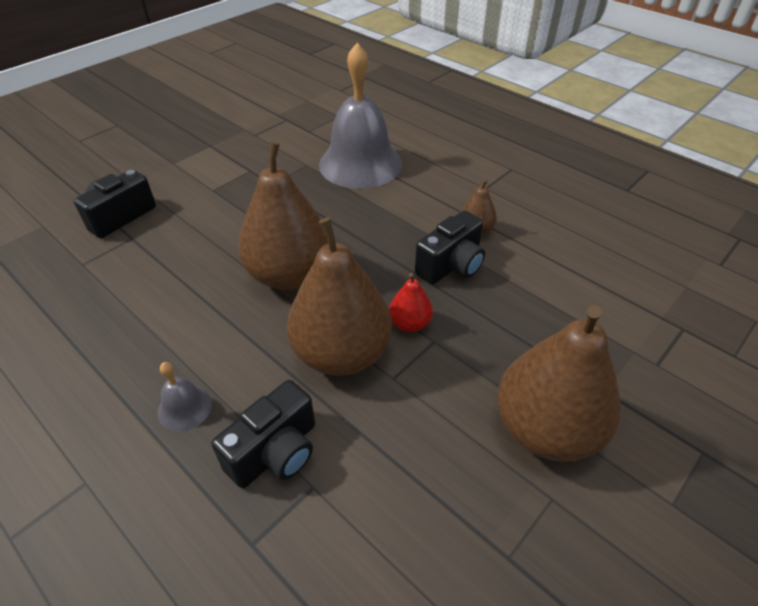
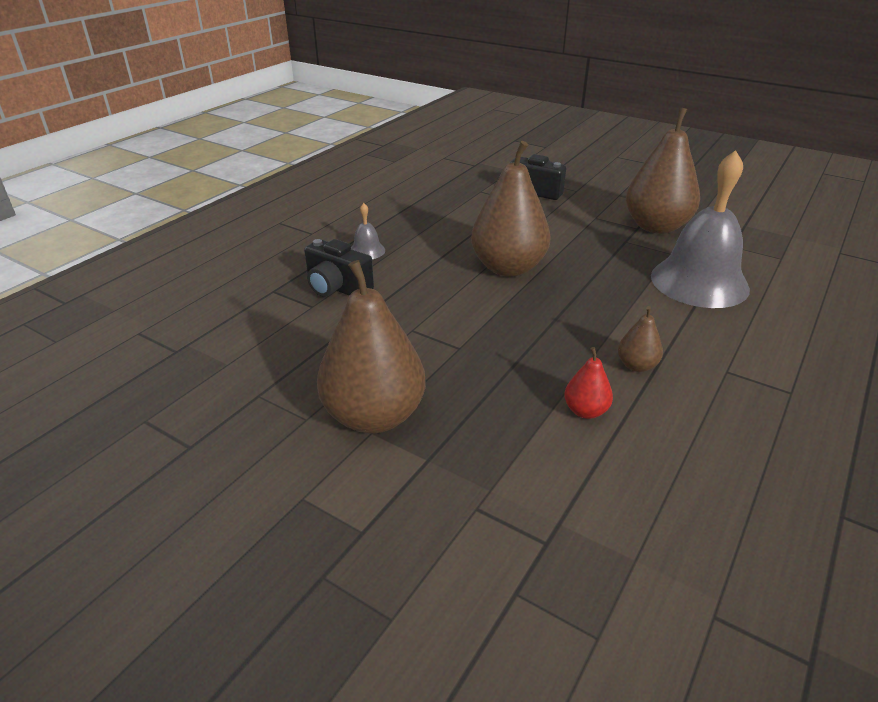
camera: 80 degrees right, 10 degrees down
brown pear [287,217,392,376] -> brown pear moved to [626,108,700,234]
red pear [389,273,433,332] -> red pear moved to [564,347,613,419]
black camera [415,210,485,284] -> none

